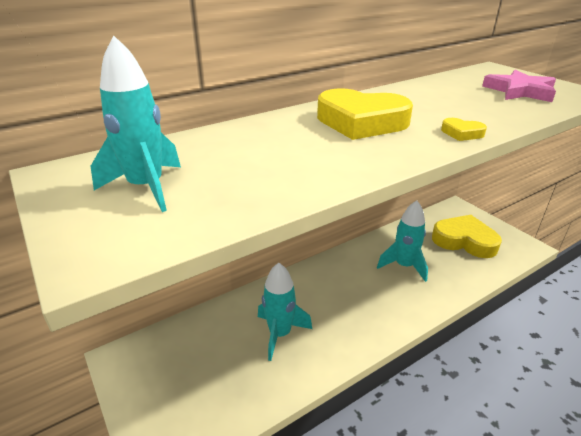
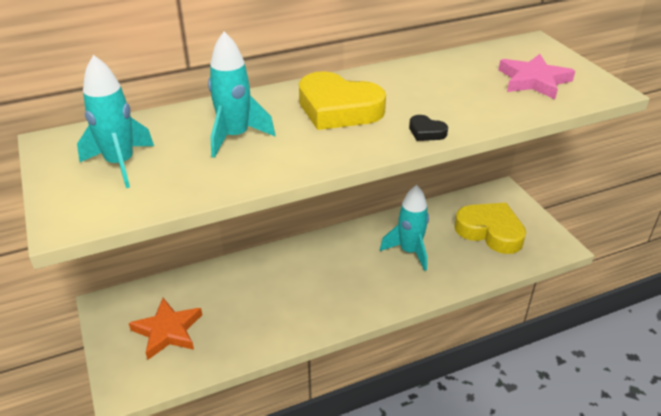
camera: 10 degrees right, 5 degrees up
turquoise rocket [258,263,312,361] -> turquoise rocket moved to [208,32,275,158]
yellow heart [441,118,487,141] -> black heart [409,115,448,141]
none -> orange star [129,298,202,360]

